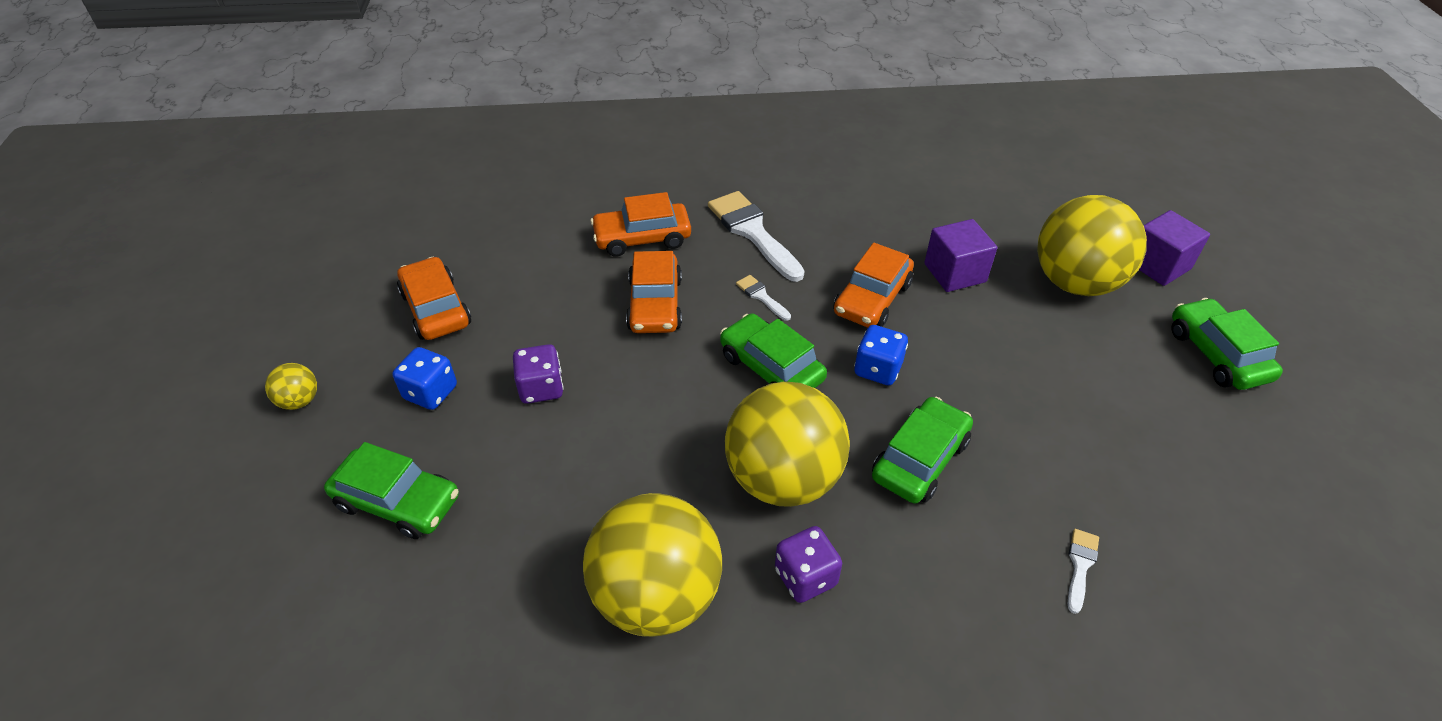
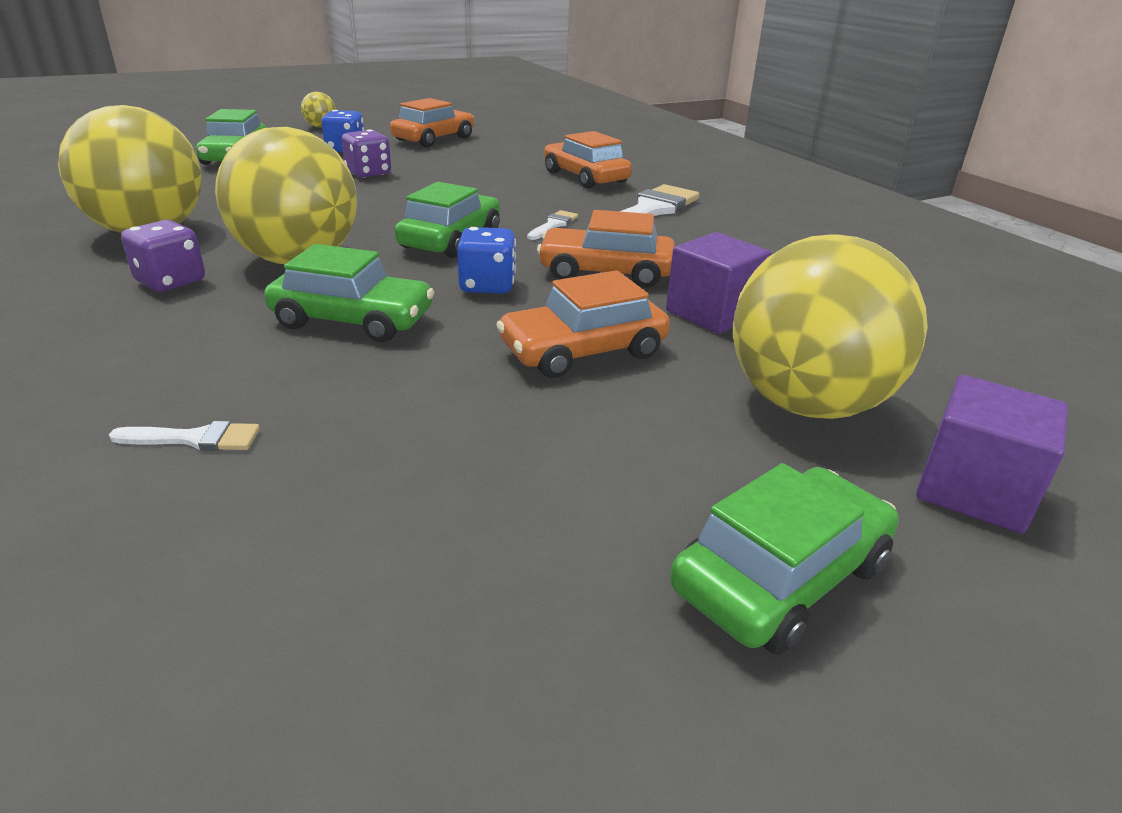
camera: 65 degrees right, 15 degrees down
orange car [626,251,682,333] -> orange car moved to [496,270,670,378]

